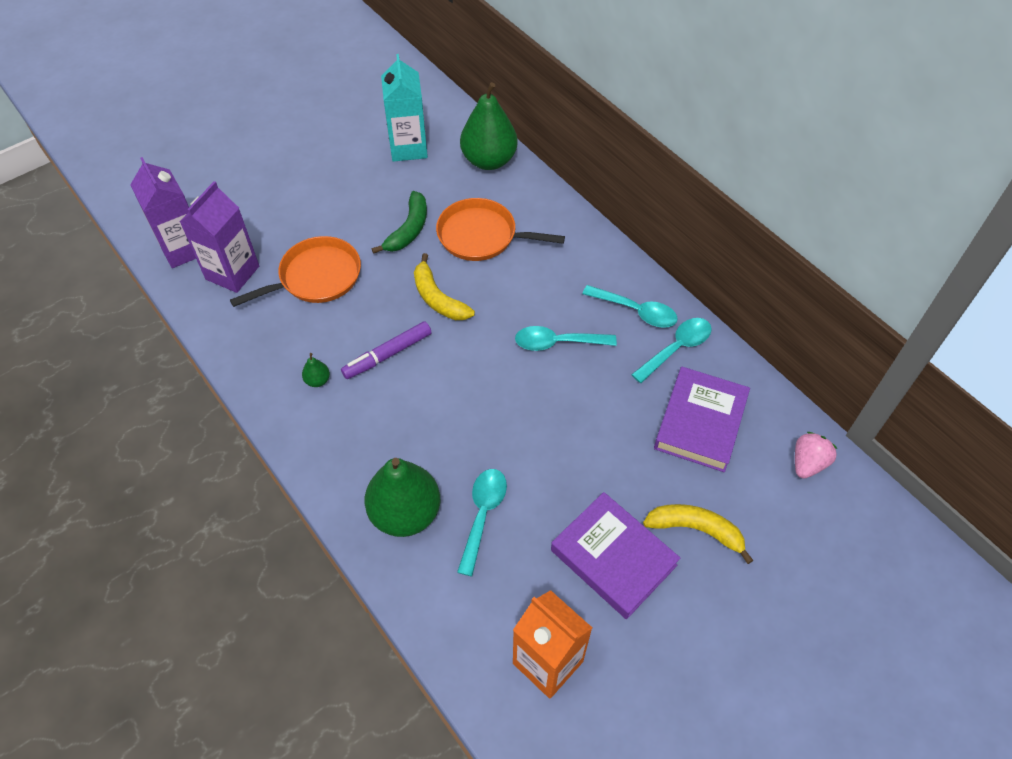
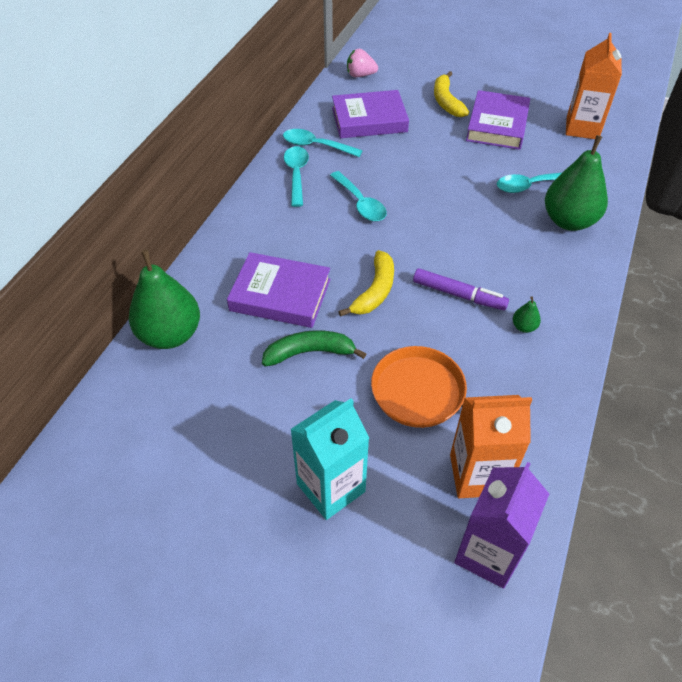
camera: 120 degrees left, 5 degrees down
purple carton [180,181,259,293] -> orange carton [450,395,532,498]
turquoise carton [381,54,428,162] -> turquoise carton moved to [290,398,369,520]
orange pan [436,198,565,261] -> purple book [227,252,331,328]

